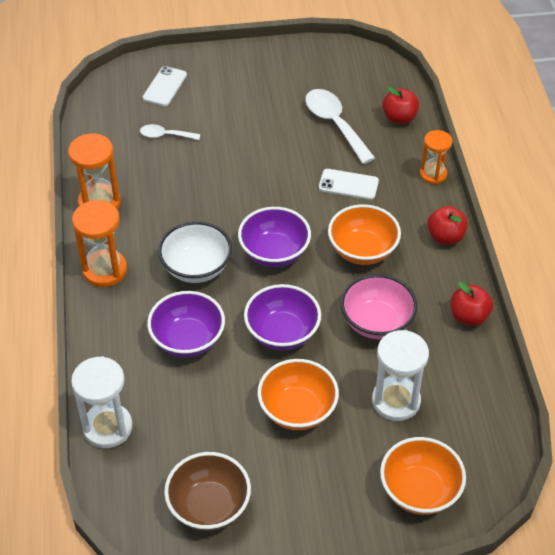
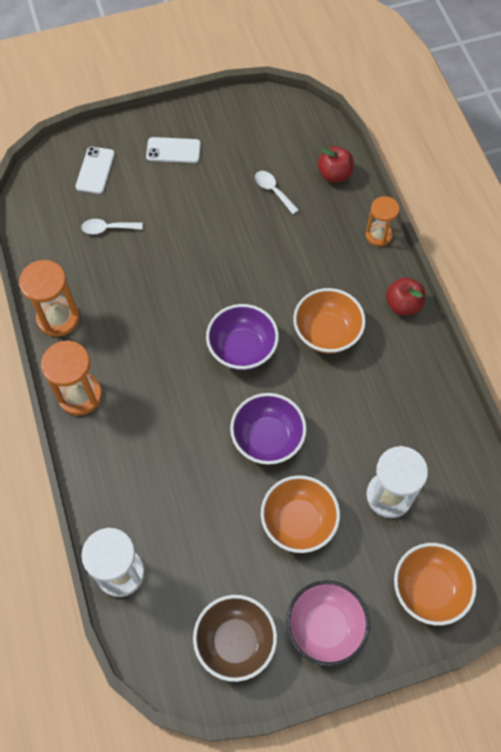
camera: 10 degrees left, 15 degrees up
purple bowl [147,291,225,357] -> none
white bowl [158,221,232,283] -> none
white spoon [305,89,375,164] -> white spoon [255,171,299,214], size x0.55
white phone [319,169,379,200] -> white phone moved to [146,137,201,163]
pink bowl [341,274,417,339] -> pink bowl moved to [286,580,370,666]
red apple [451,282,493,326] -> none

